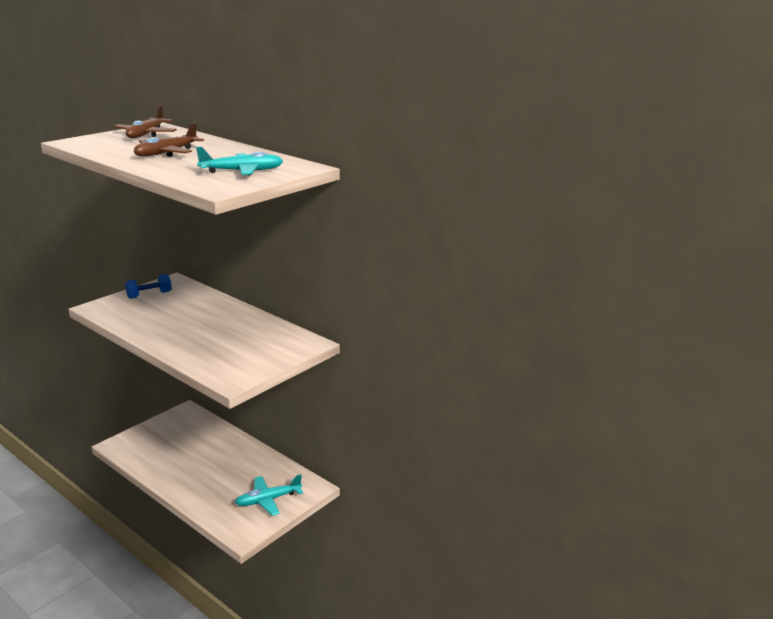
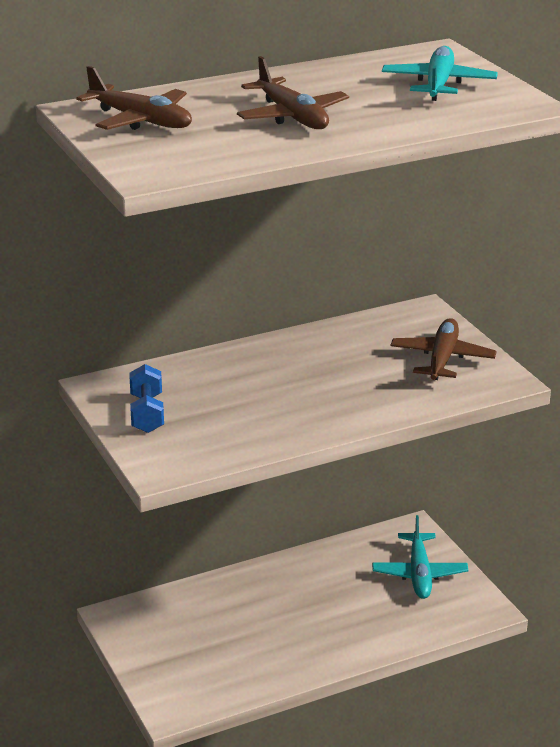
camera: 65 degrees left, 5 degrees up
none -> brown plane [390,318,497,380]

